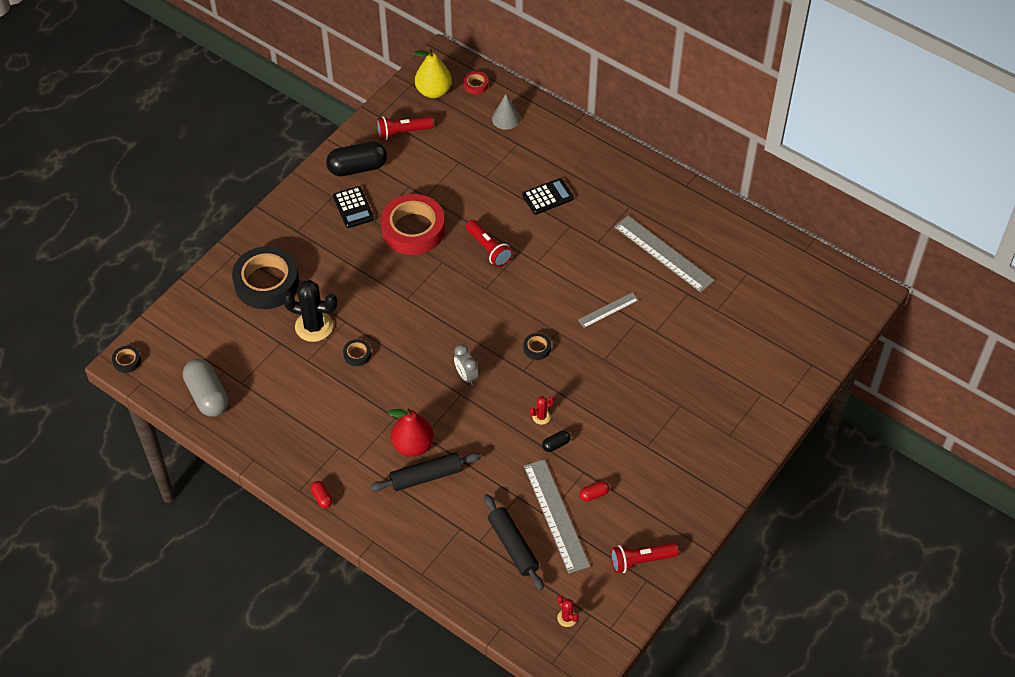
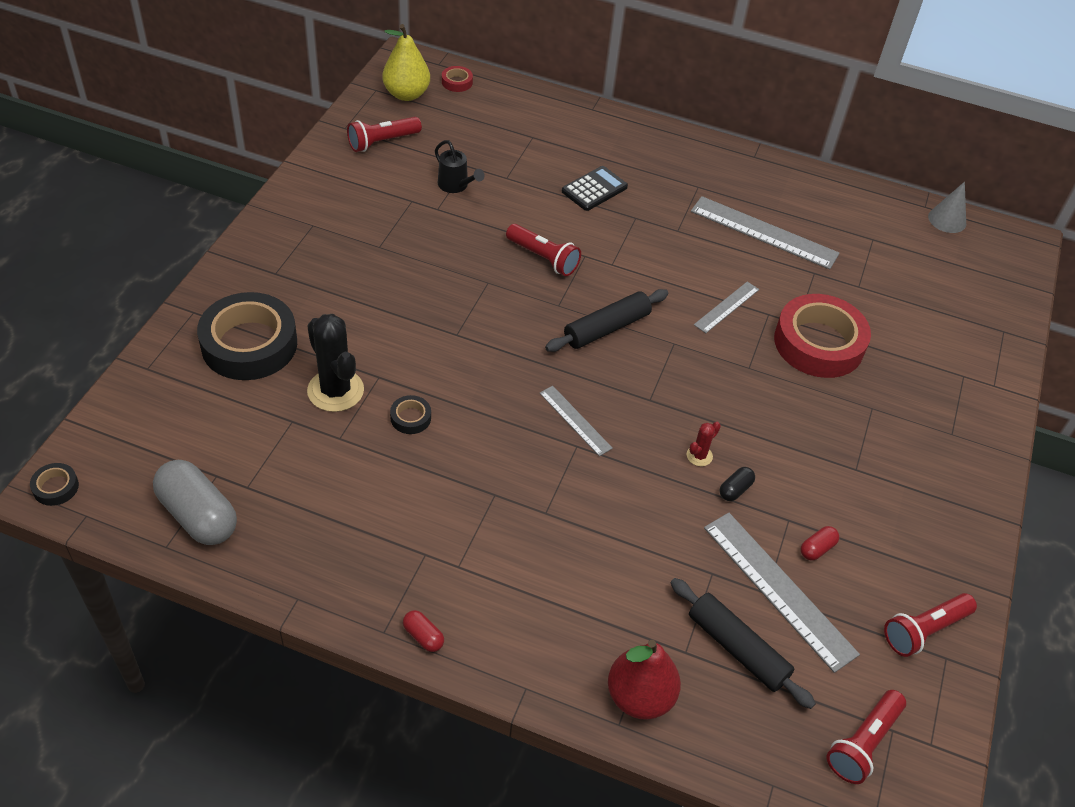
camera: 20 degrees left, 5 degrees down
black cactus [282,280,337,342] -> black cactus turned 60 degrees clockwise [307,314,364,412]
black capsule [326,141,387,176] -> none
black calculator [333,186,374,228] -> none
black rolling pin [370,452,481,492] -> black rolling pin moved to [545,289,668,352]
red tape [381,194,445,255] -> red tape moved to [774,294,871,378]
red pear [388,407,434,457] -> red pear moved to [608,640,681,720]
grey clock [454,344,479,386] -> grey ruler [540,386,613,456]
grey cone [492,94,520,130] -> grey cone moved to [928,182,966,233]
black tape [523,333,551,360] -> none
red cactus [557,595,579,627] -> red flashlight [826,690,906,784]
none -> black watering can [435,140,485,193]

